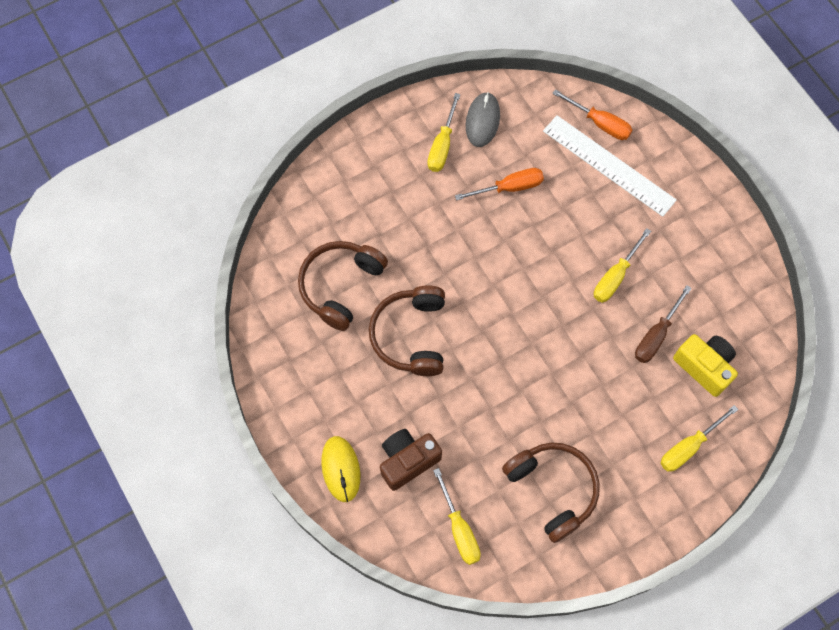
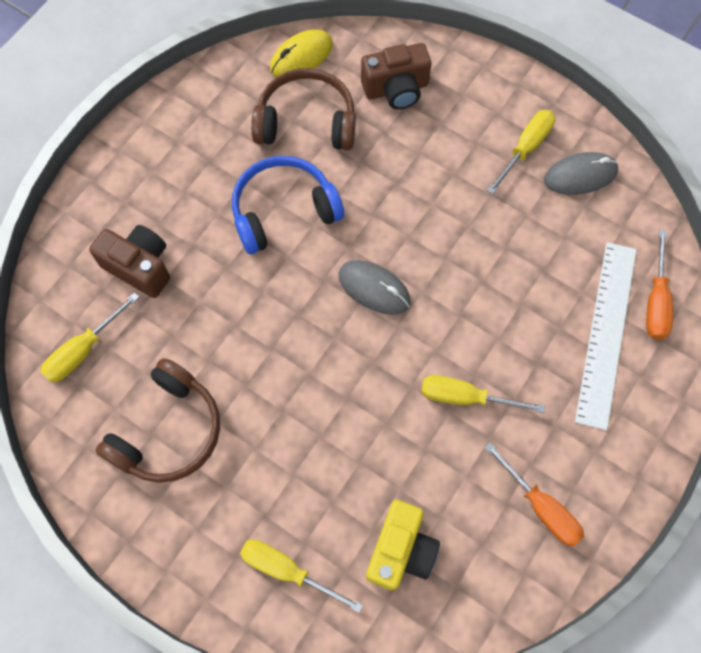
camera: 65 degrees right, 0 degrees up
yellow mouse [321,436,360,502] -> yellow mouse moved to [270,29,333,77]
brown headphones [369,285,445,376] -> blue headphones [232,156,344,254]
yellow screwdriver [428,93,461,172] -> yellow screwdriver turned 135 degrees clockwise [487,110,555,194]
orange screwdriver [455,168,544,201] -> orange screwdriver moved to [484,442,584,547]
brown screwdriver [635,285,692,363] -> none
none -> grey mouse [338,260,411,315]
none -> brown camera [361,43,431,109]

